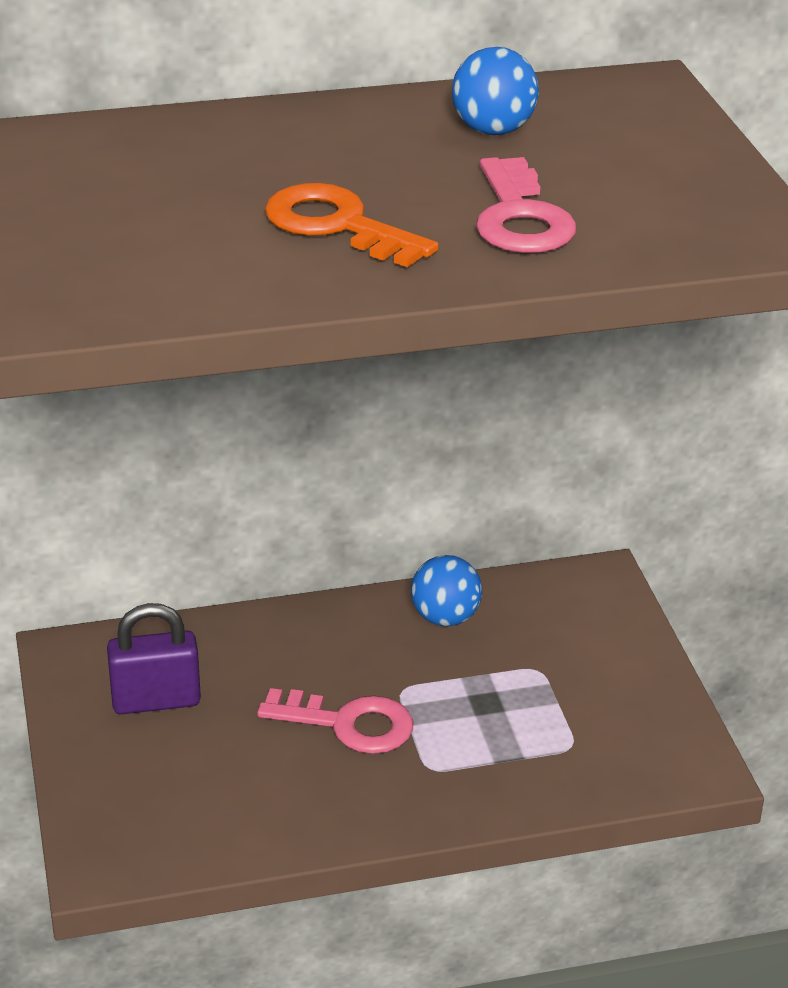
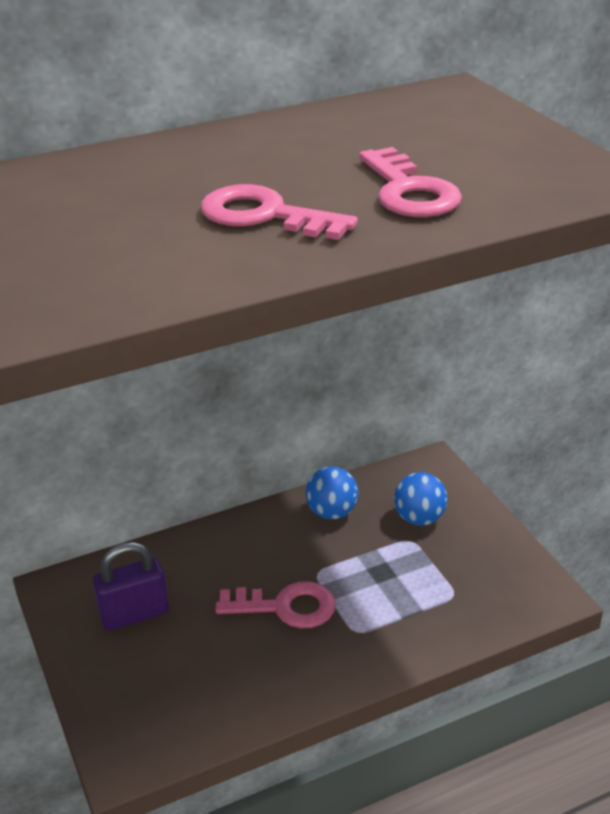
camera: 10 degrees left, 0 degrees up
orange key [265,183,439,267] -> pink key [201,184,358,240]
blue ball [452,47,539,135] -> blue ball moved to [394,472,448,526]

